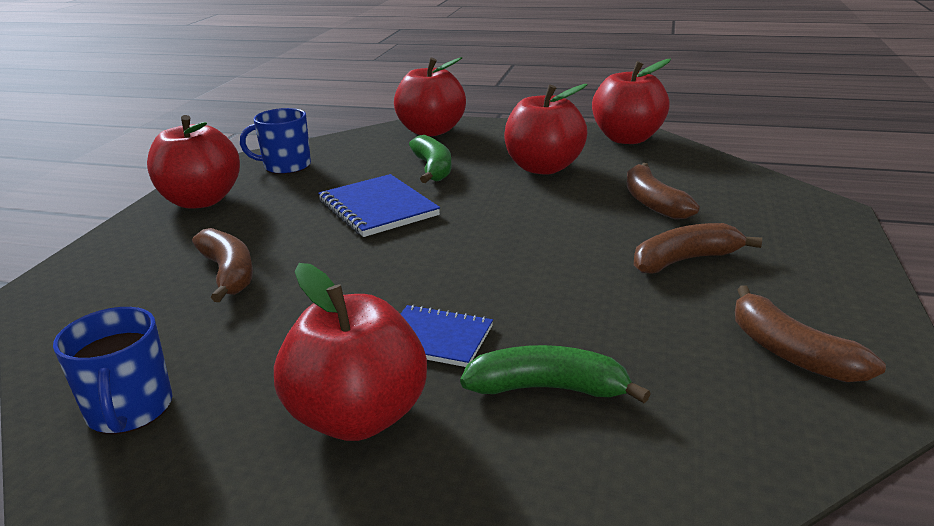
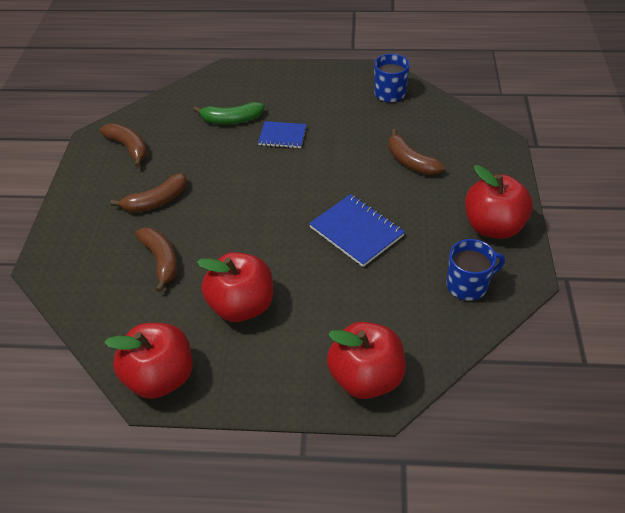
camera: 170 degrees right, 20 degrees up
red apple [274,263,427,441] -> none
green banana [409,135,452,183] -> none

